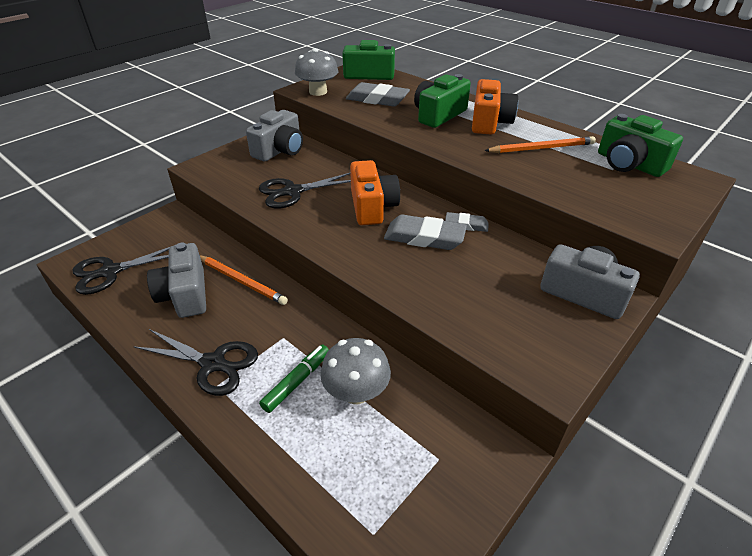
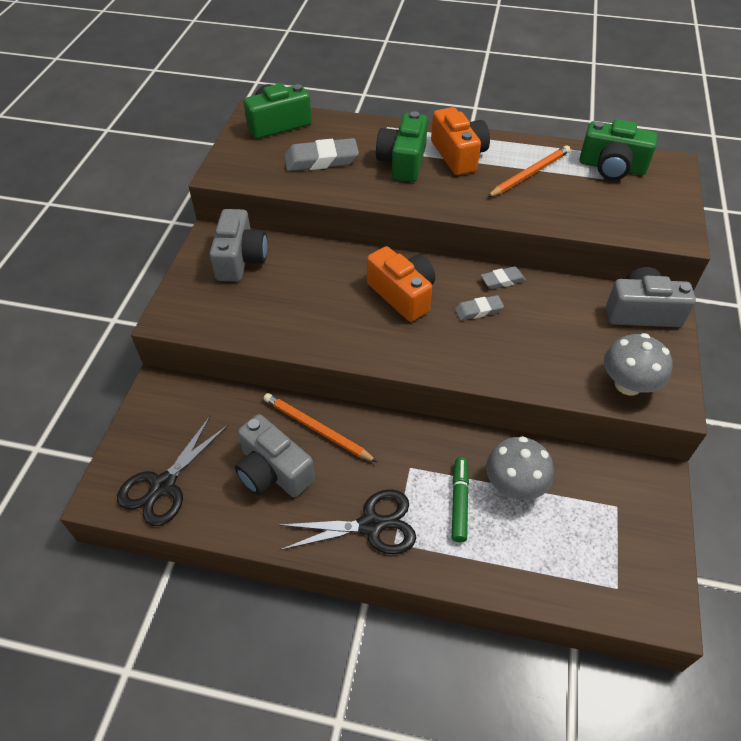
camera: 30 degrees left, 10 degrees up
orange pencil [200,255,288,305] -> orange pencil turned 150 degrees counterclockwise [264,393,377,462]
black scissors [259,173,351,209] -> none
grey mushroom [295,48,338,96] -> grey mushroom moved to [604,333,672,395]
grey eraser [384,215,467,250] -> grey eraser [455,295,504,321], size x0.57

